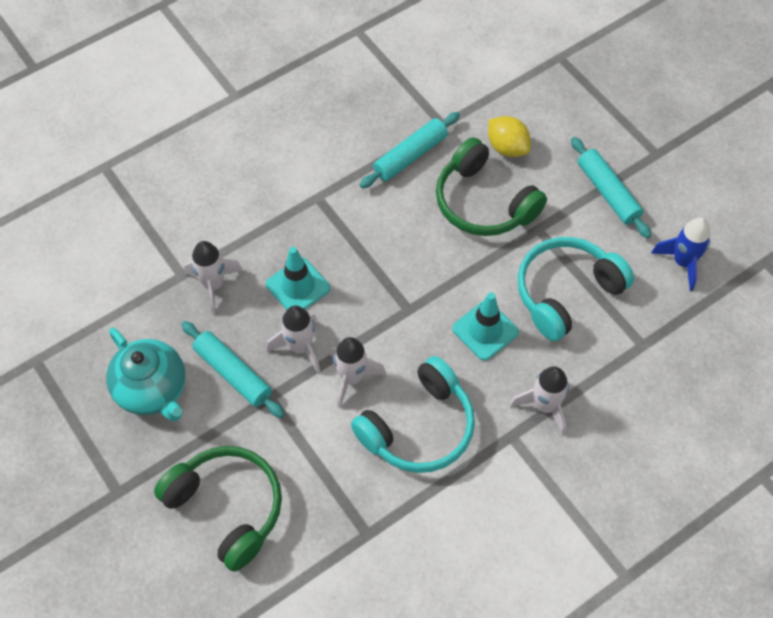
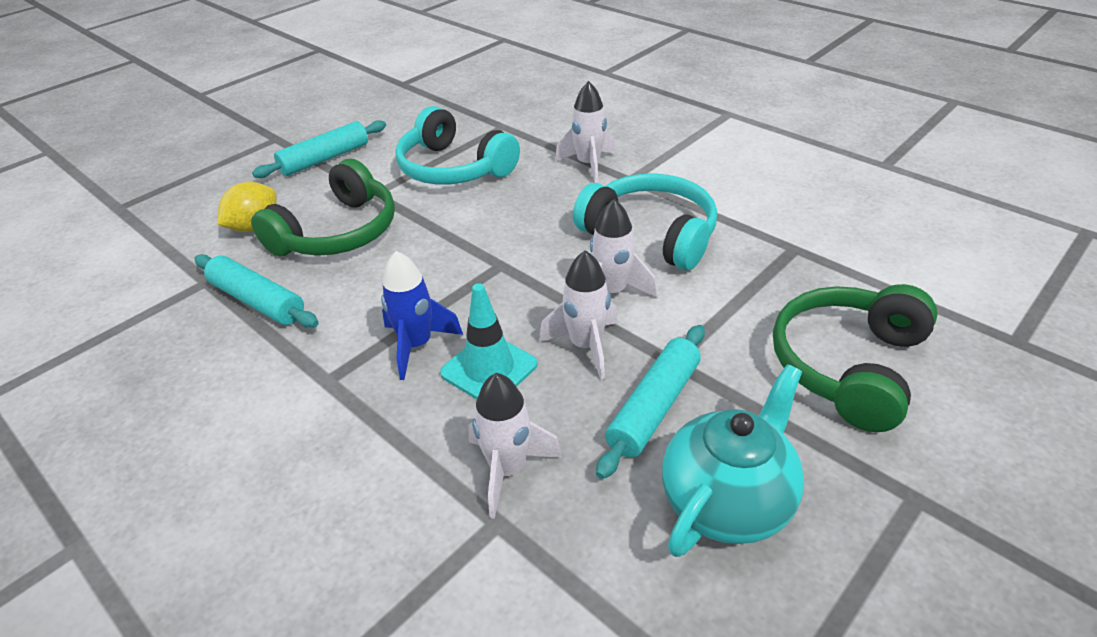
camera: 100 degrees left, 20 degrees down
turquoise traffic cone [452,292,519,361] -> none
blue rocket [651,218,710,291] -> blue rocket moved to [381,251,463,380]

